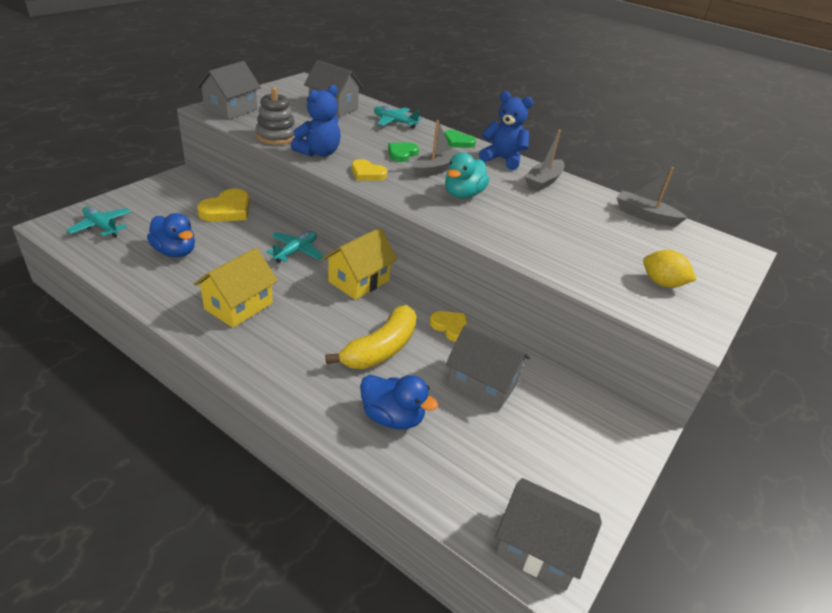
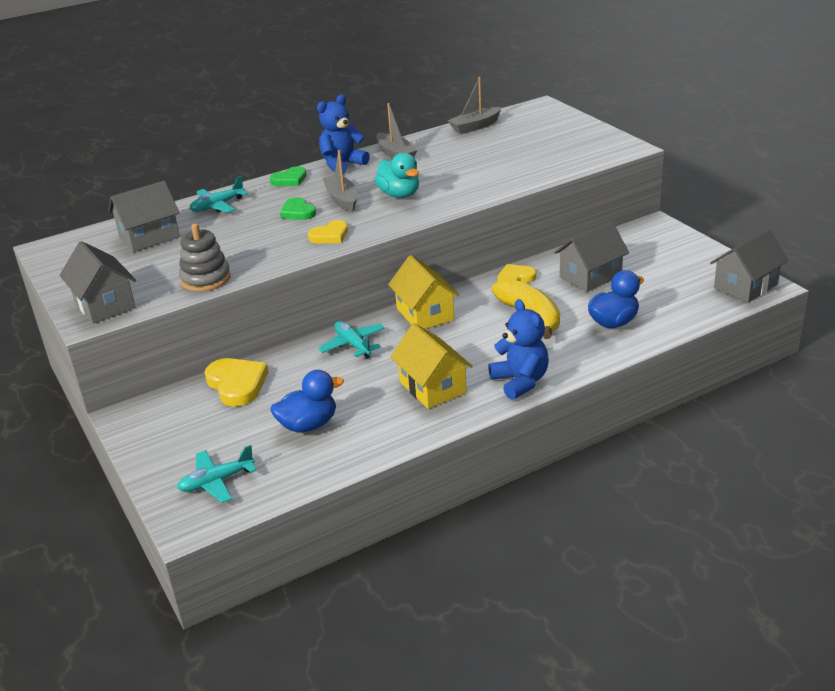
camera: 60 degrees left, 5 degrees down
blue teddy bear [291,85,341,157] -> blue teddy bear moved to [488,299,549,400]
yellow lemon [643,250,697,288] -> none

